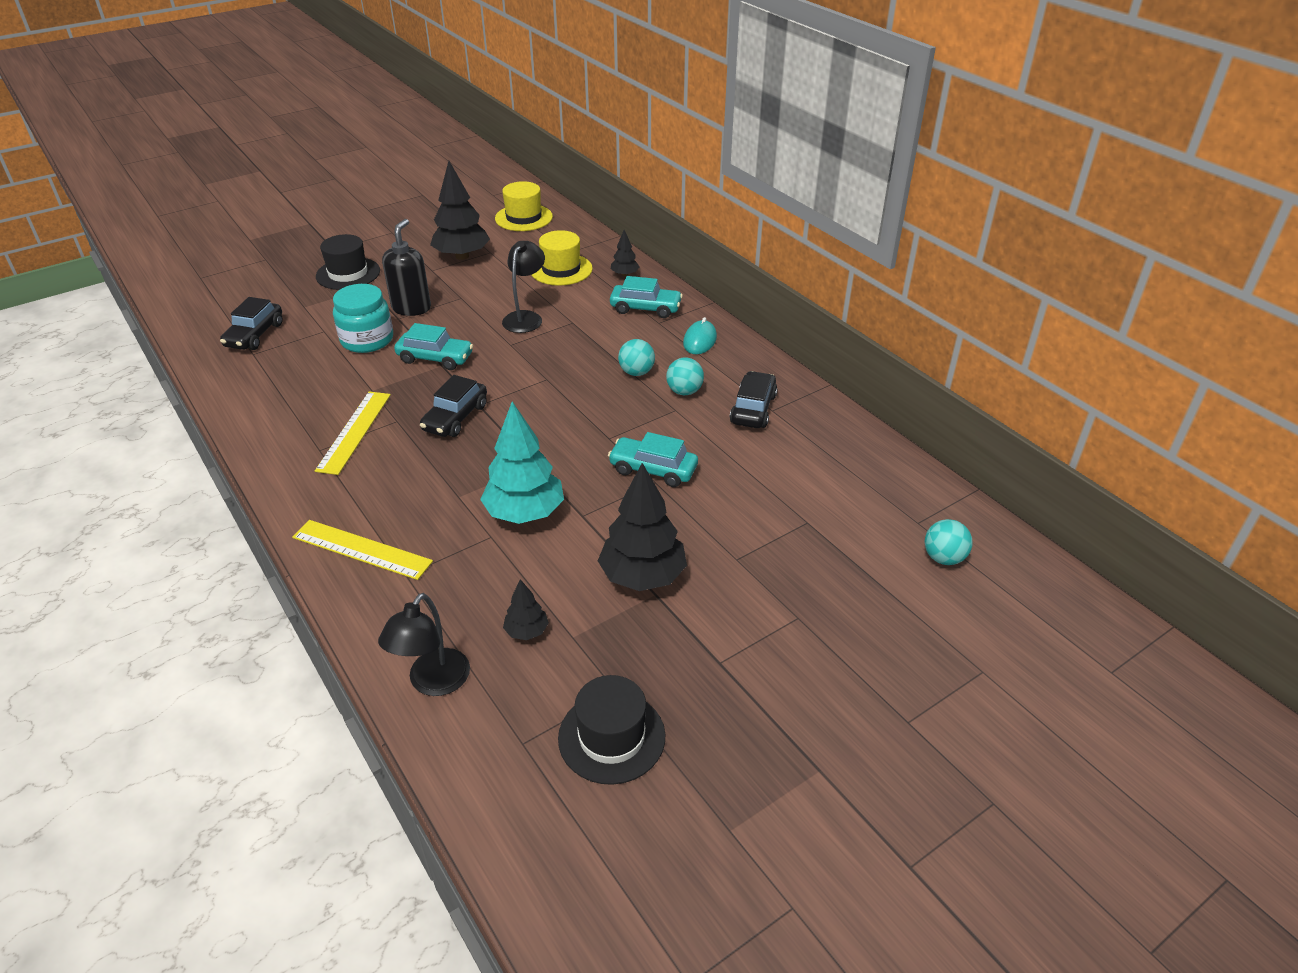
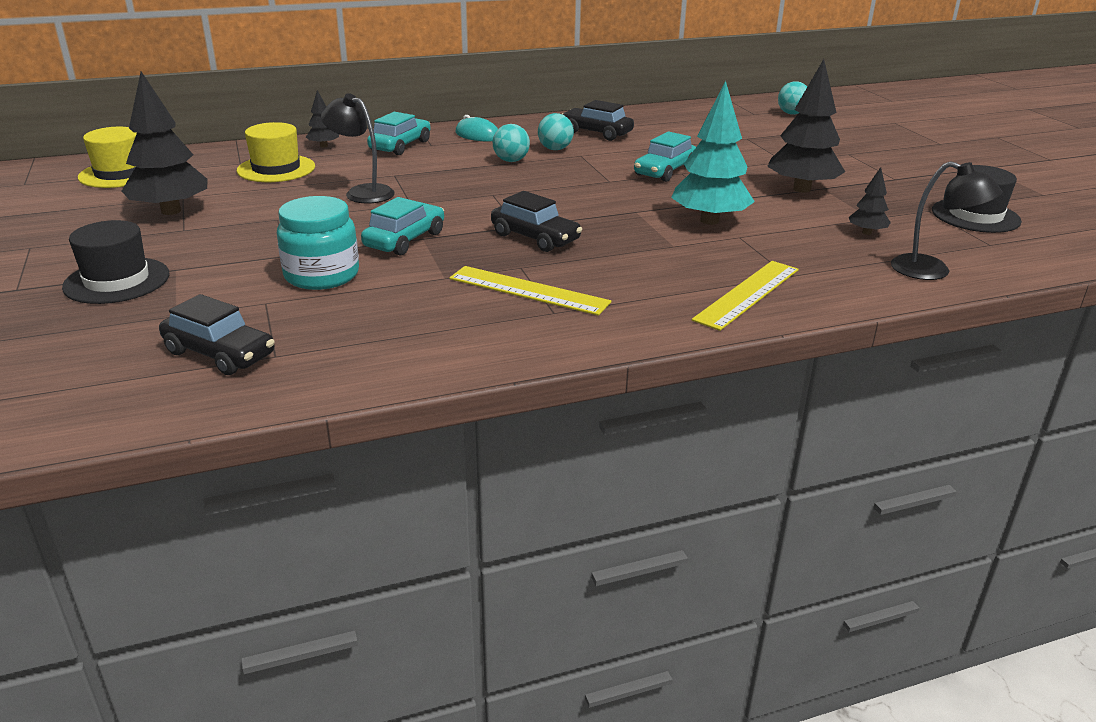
camera: 75 degrees left, 10 degrees down
black soap dispenser [382,219,431,316] -> none

